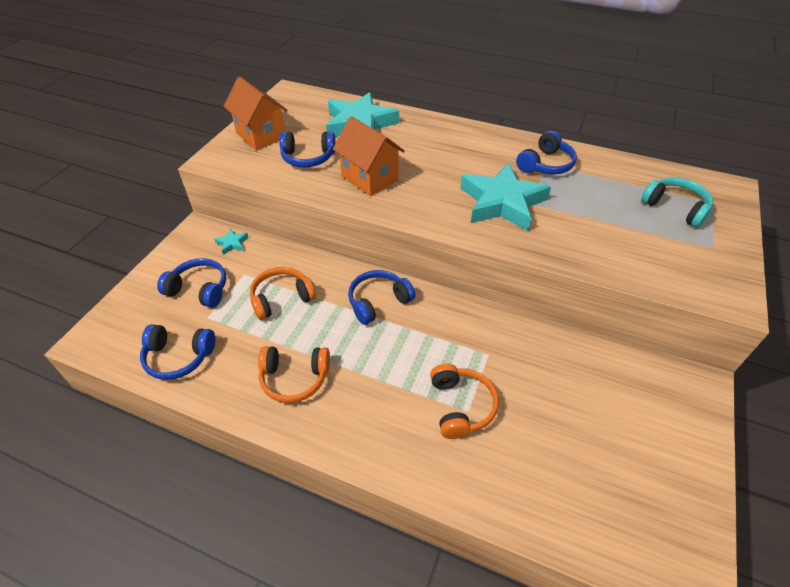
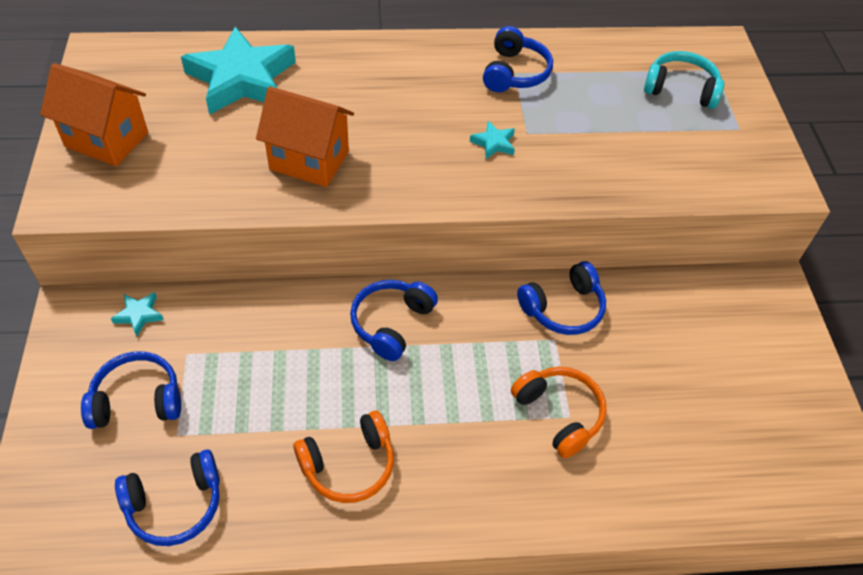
camera: 30 degrees left, 5 degrees up
orange headphones [250,267,316,320] -> none
blue headphones [279,132,336,167] -> blue headphones moved to [517,261,606,335]
turquoise star [460,163,551,231] -> turquoise star [470,121,515,159], size x0.40

